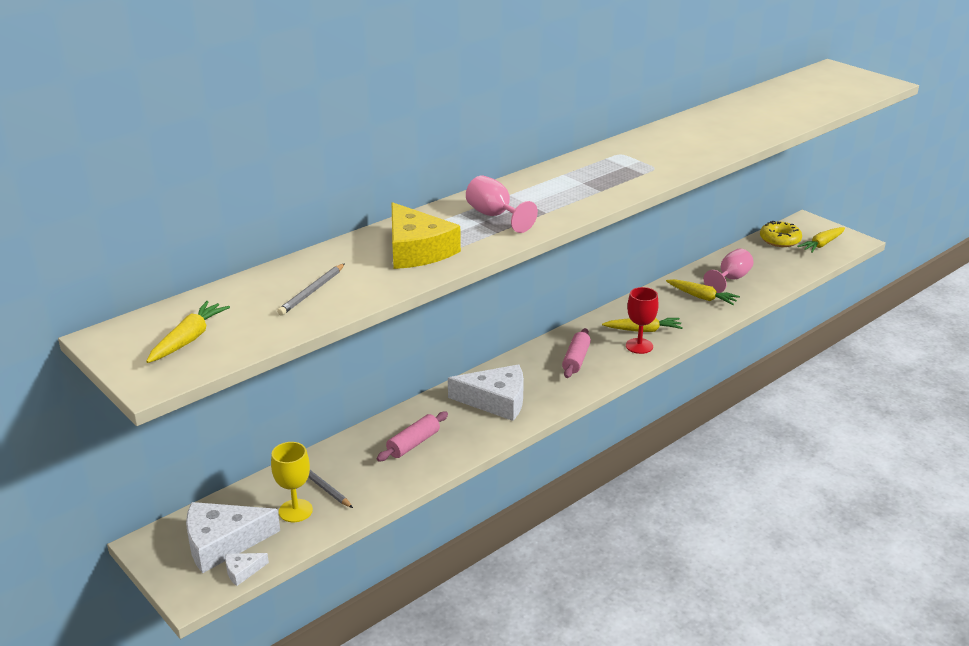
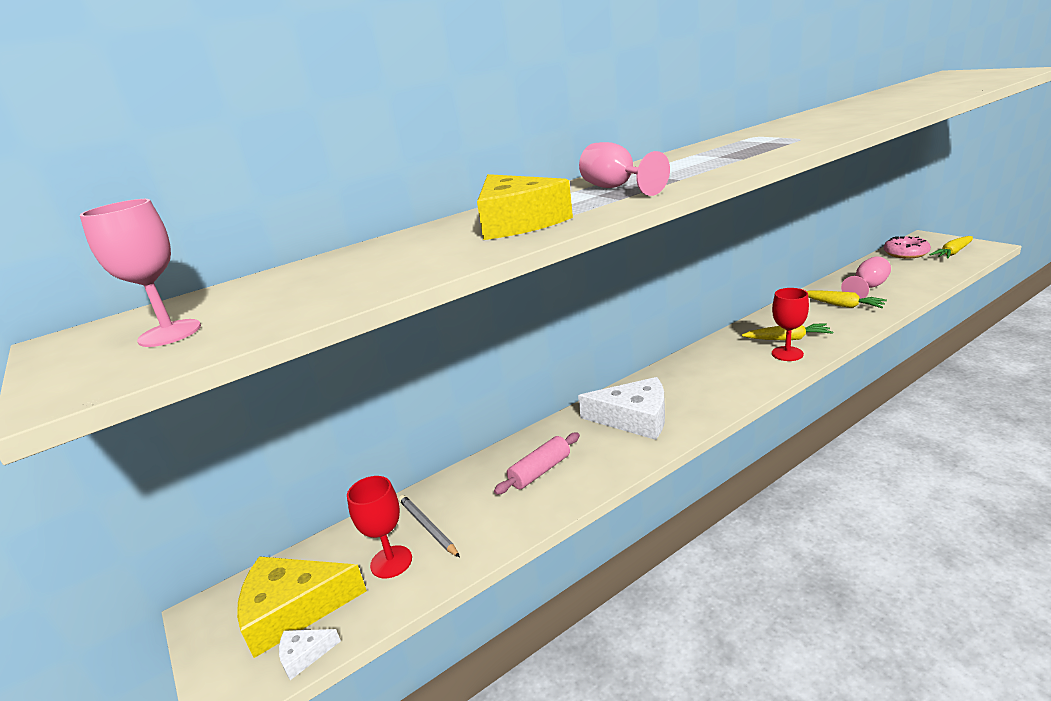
camera: 10 degrees right, 5 degrees down
yellow carrot [146,301,230,363] -> pink goblet [80,199,201,347]
white cheese [186,502,280,573] -> yellow cheese [237,556,367,658]
yellow goblet [271,442,313,522] -> red goblet [347,476,412,578]
grey pencil [277,263,345,315] -> none
pink rolling pin [562,328,591,378] -> none
yellow donut [760,221,802,247] -> pink donut [884,236,931,258]

